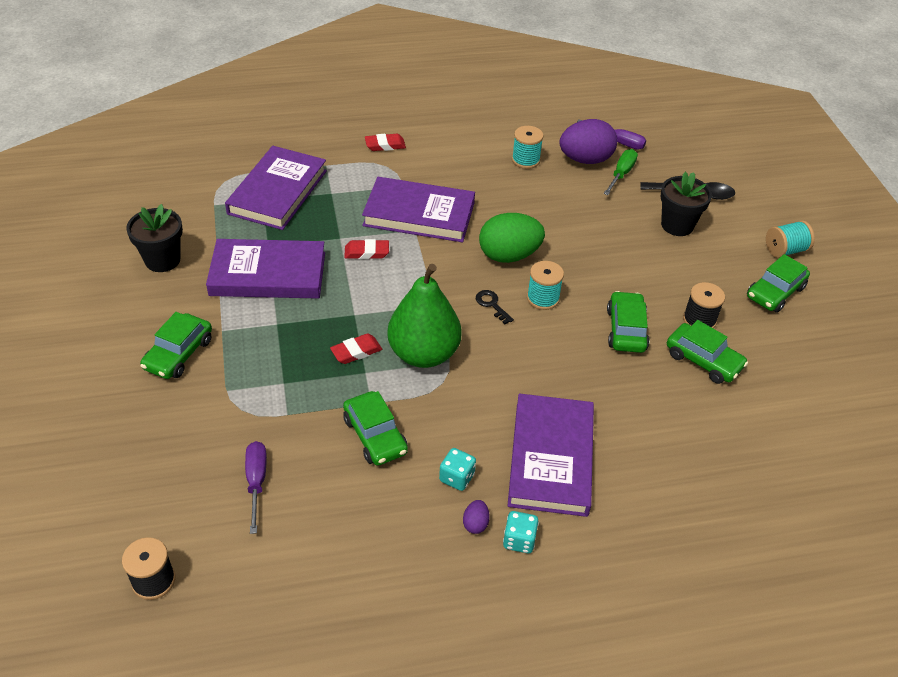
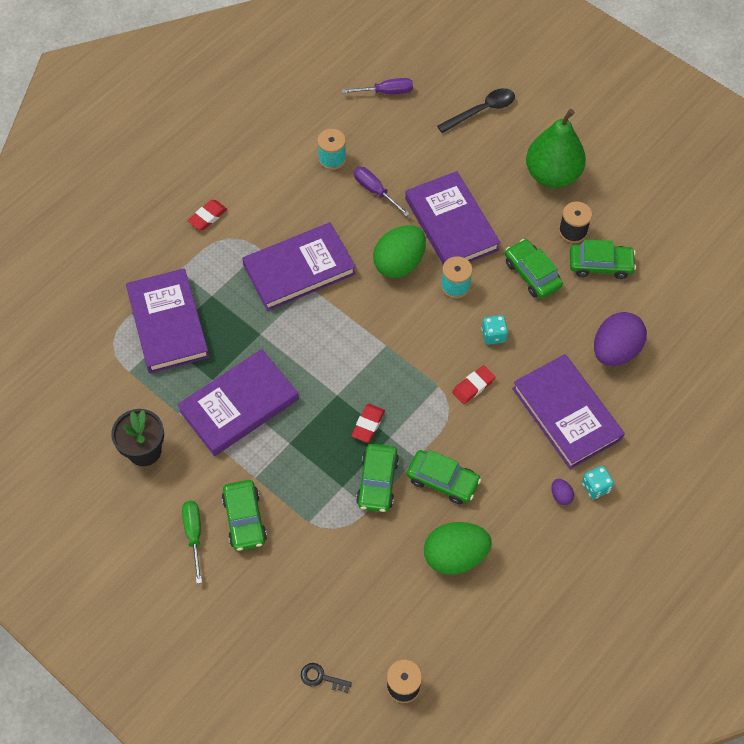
camera: 35 degrees left, 15 degrees up
purple screwdriver [245,441,267,534] -> purple screwdriver moved to [354,167,410,216]
red eraser [344,239,389,259] -> red eraser moved to [452,365,495,404]
green pear [387,264,462,368] -> green pear moved to [526,109,586,188]
turquoise dice [439,448,476,491] -> turquoise dice moved to [481,315,508,345]
black key [476,290,514,324] -> black key moved to [301,663,352,693]
purple egg [559,119,617,164] -> purple egg moved to [594,312,647,366]
green screwdriver [604,149,638,195] -> green screwdriver moved to [182,501,202,584]
black flower pot [660,172,712,236] -> none
green car [747,254,810,313] -> green car moved to [356,444,399,512]
turquoise spool [766,220,815,258] -> none
none -> purple book [405,171,501,264]
none -> green egg [424,522,492,575]

